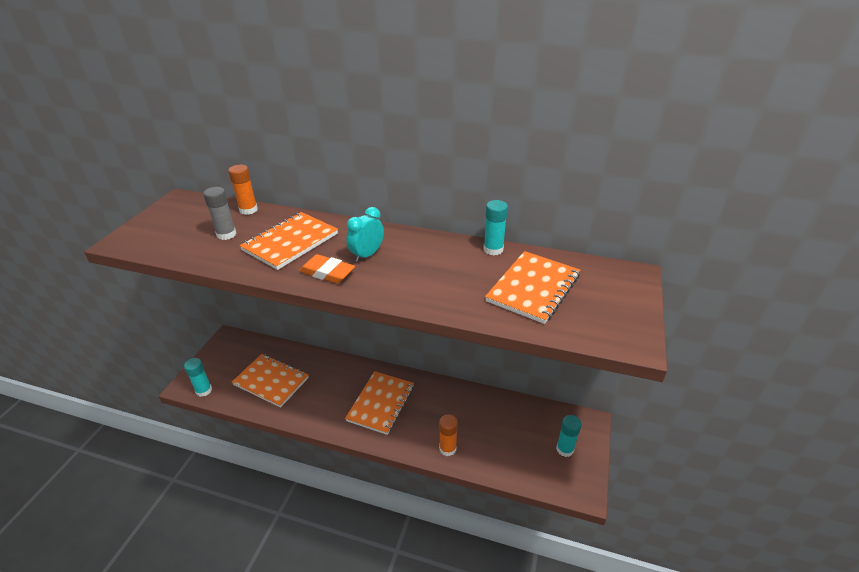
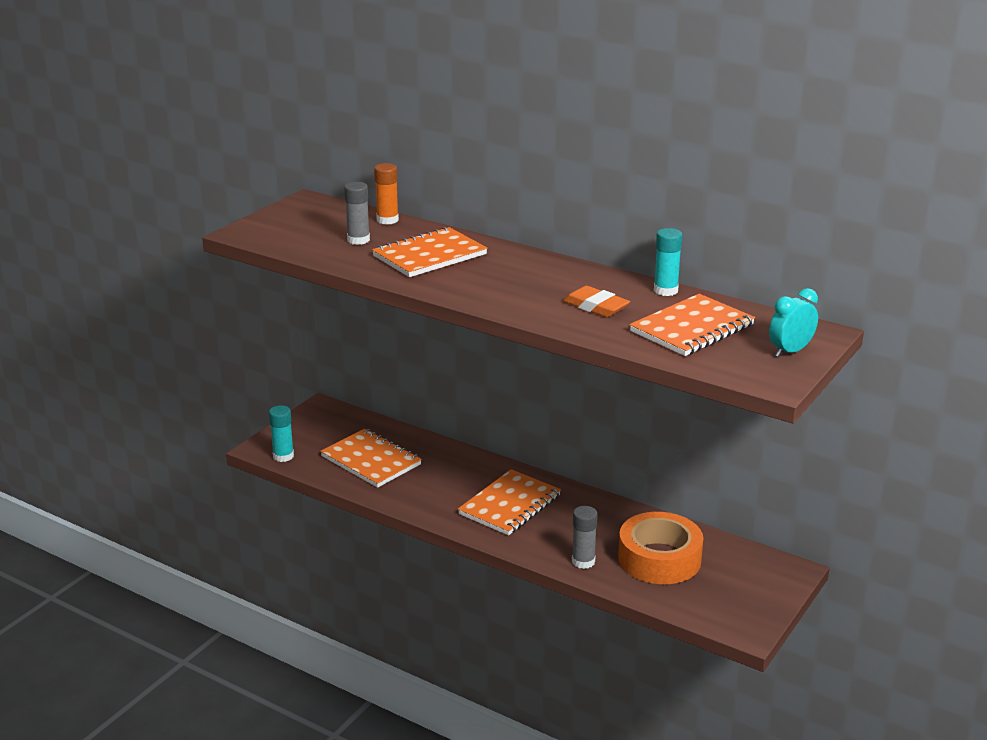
camera: 15 degrees right, 10 degrees down
orange eraser [299,254,355,284] -> orange eraser moved to [563,286,630,317]
turquoise clock [346,207,384,262] -> turquoise clock moved to [769,288,818,357]
orange glue stick [439,414,458,456] -> grey glue stick [572,506,598,569]
turquoise glue stick [556,415,582,457] -> none
none -> orange tape [618,512,703,584]

